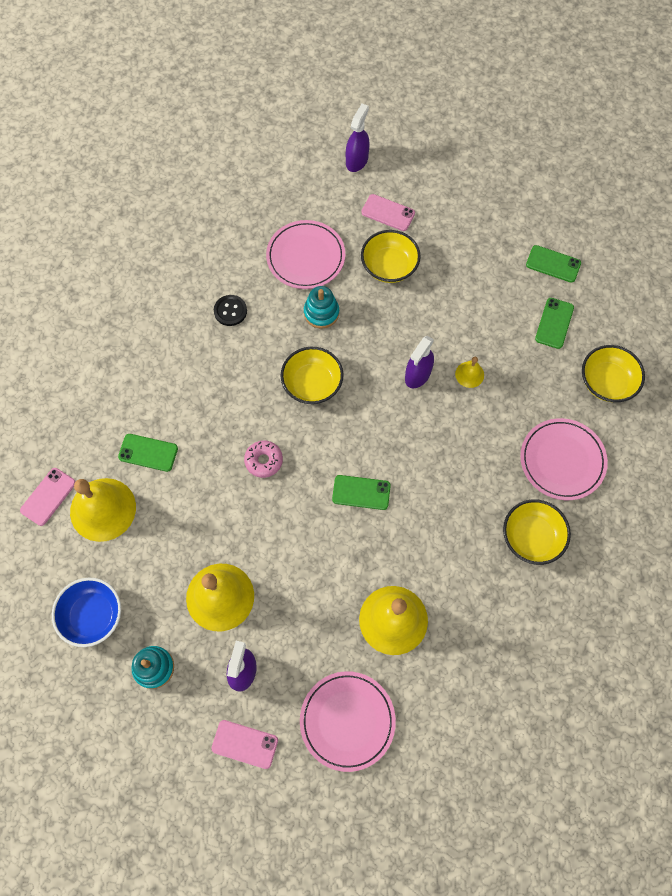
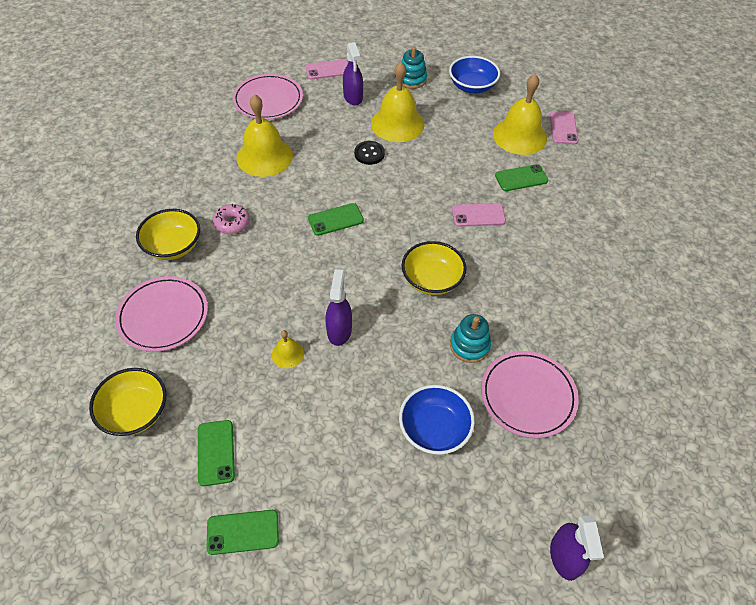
camera: 150 degrees right, 15 degrees down
black button [214,295,247,326] -> black button moved to [354,141,385,165]
pink donut [244,441,283,478] -> pink donut moved to [213,204,250,234]
pink phone [361,194,415,231] -> pink phone moved to [452,203,506,227]
yellow bowl [361,230,421,283] -> blue bowl [399,385,475,455]

